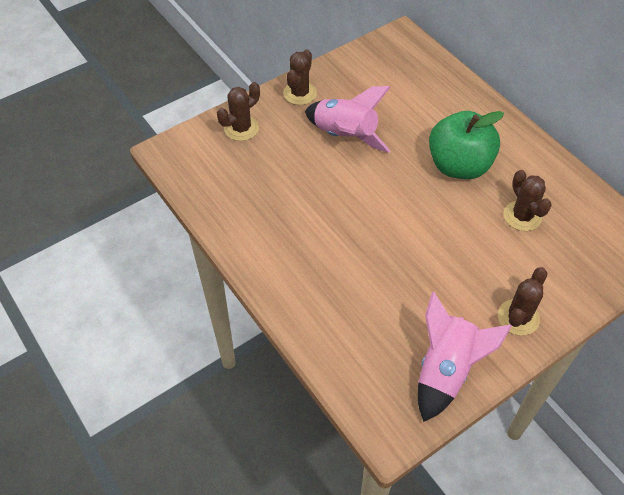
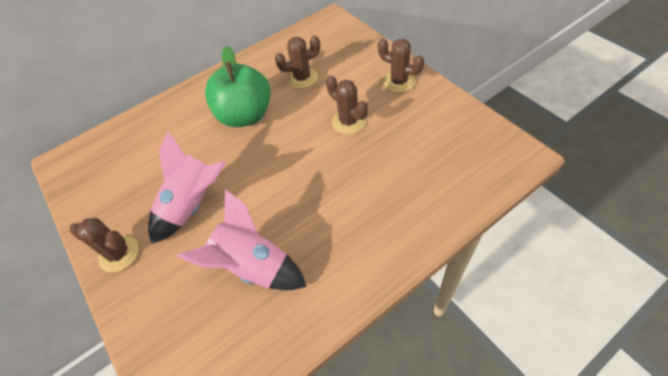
camera: 85 degrees left, 0 degrees up
brown cactus [217,82,260,141] -> brown cactus moved to [326,76,368,134]
pink rocket [418,292,512,422] -> pink rocket moved to [177,189,307,290]

